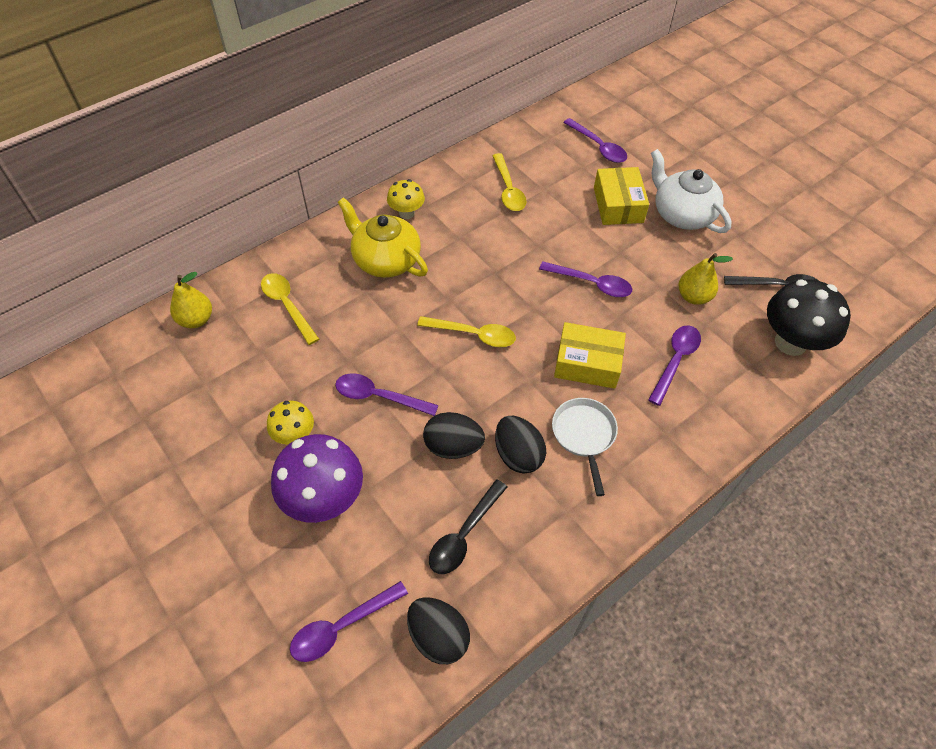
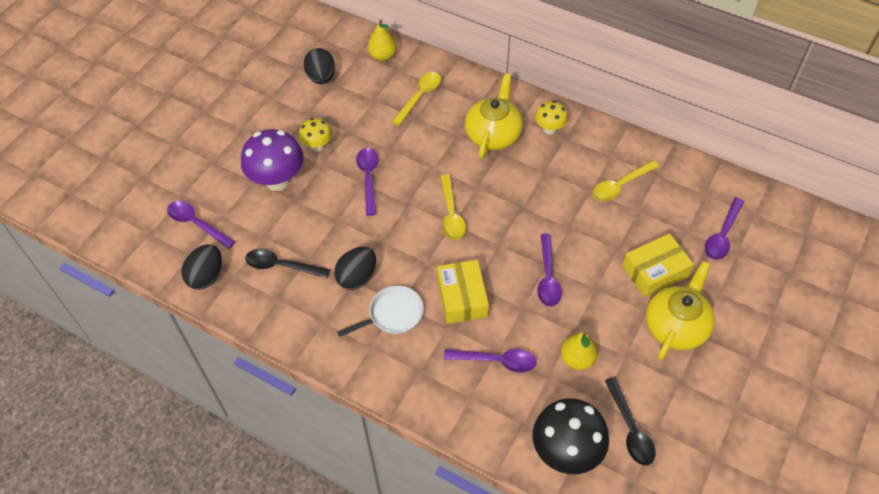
camera: 70 degrees right, 0 degrees up
black egg [423,412,485,459] -> black egg moved to [303,48,335,84]
white teapot [651,149,732,233] -> yellow teapot [646,261,715,360]

